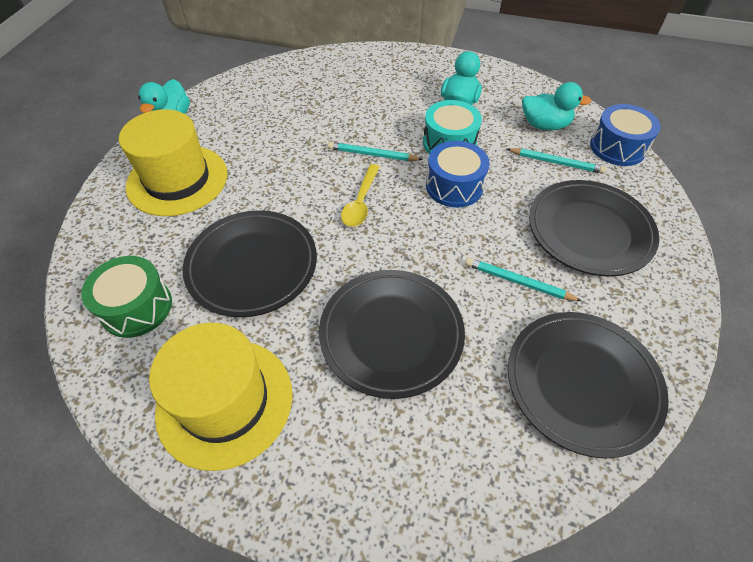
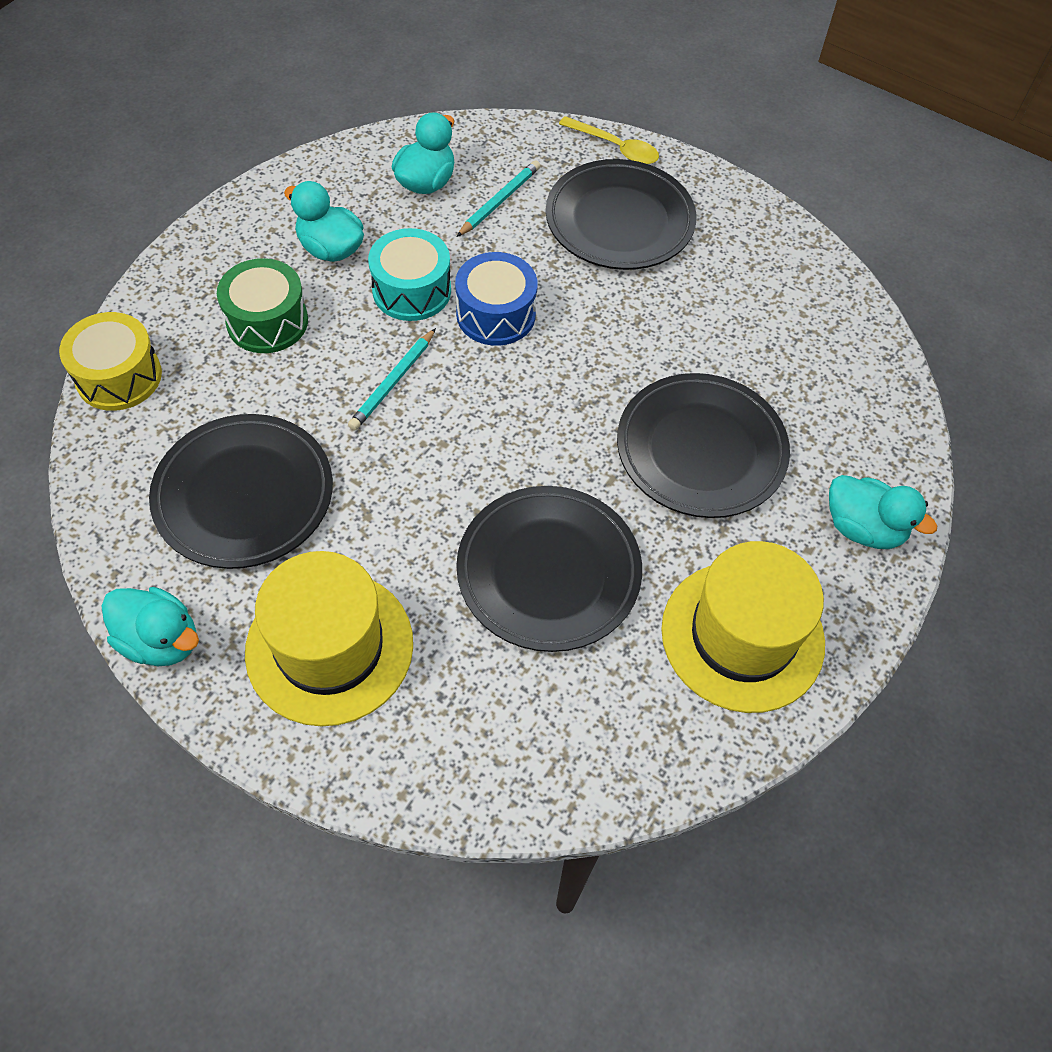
camera: 75 degrees left, 5 degrees up
green drum [81,256,172,338] -> green drum moved to [217,258,308,353]
yellow spoon [341,164,380,227] -> yellow spoon moved to [559,116,659,164]
turquoise pencil [465,258,582,301] -> none
black plate [508,312,669,458] -> black plate moved to [149,414,333,569]
blue drum [590,104,661,166] -> none
none -> yellow drum [59,312,162,411]
none -> turquoise duck [829,475,937,549]

